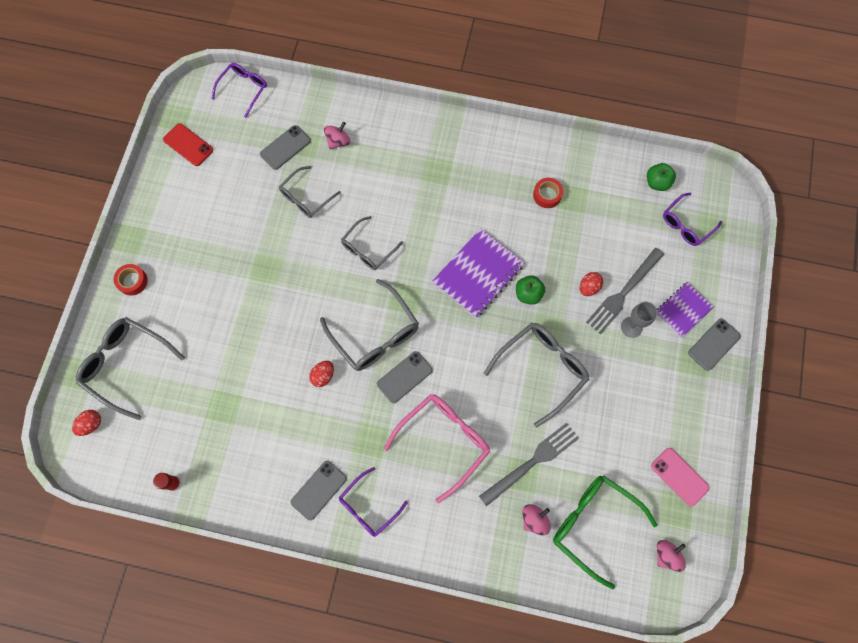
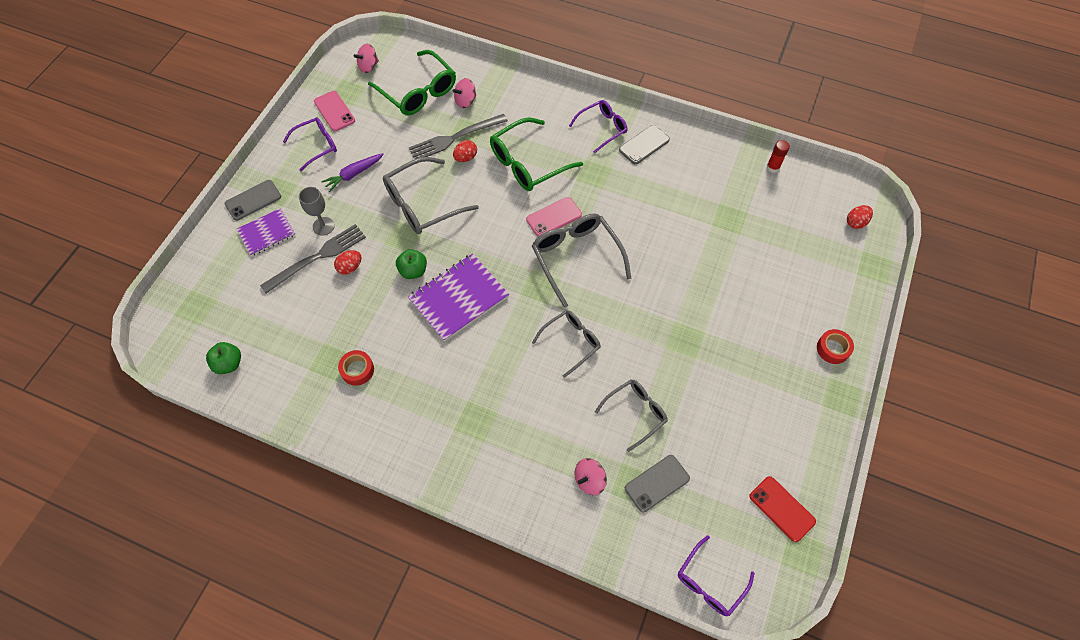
camera: 170 degrees left, 10 degrees down
grey glasses [76,317,185,420] -> none
red egg [309,361,334,387] -> red egg moved to [453,140,477,162]
grey phone [377,351,433,403] -> pink phone [526,197,582,237]
pink glasses [384,394,490,503] -> green glasses [490,118,583,191]
purple glasses [663,193,722,246] -> purple glasses moved to [283,117,337,171]
none -> purple carrot [321,153,384,192]

